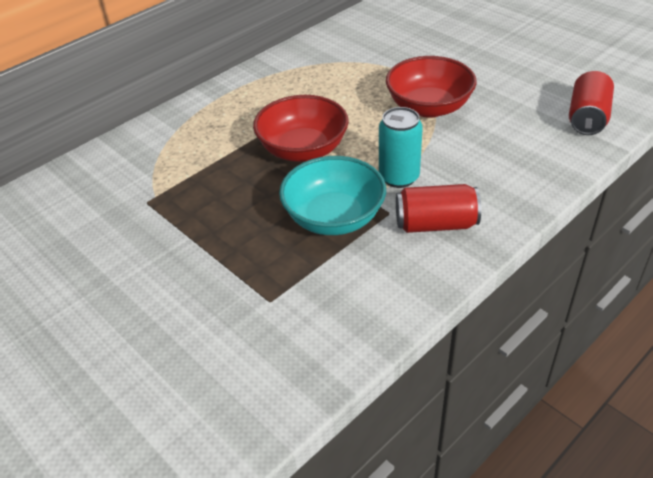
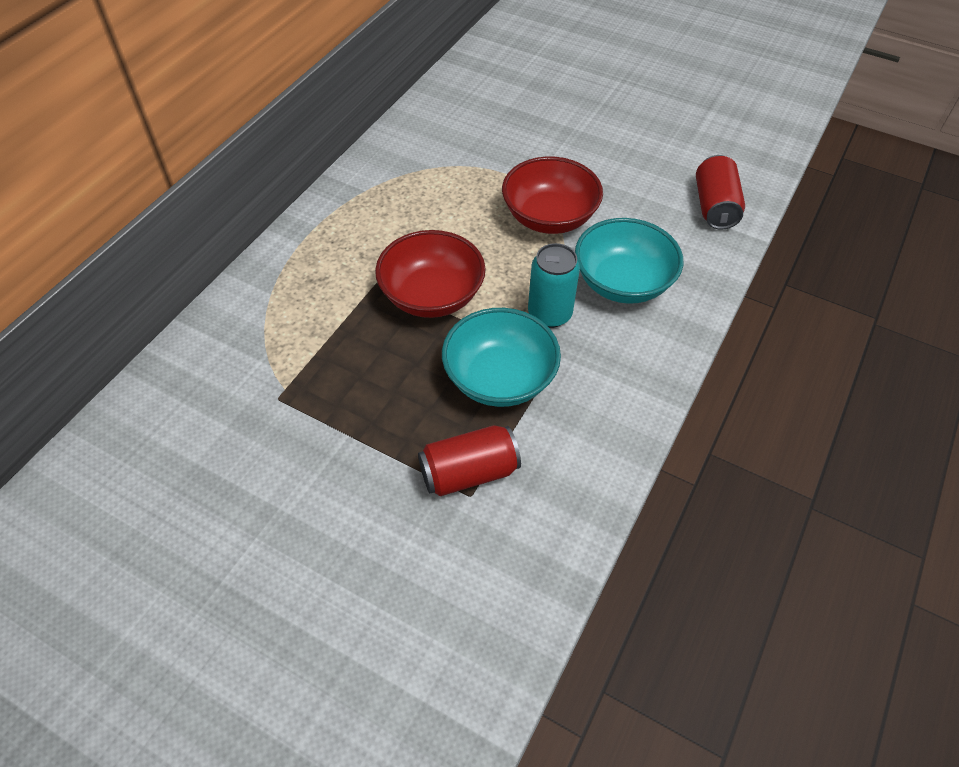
camera: 20 degrees left, 10 degrees up
red can [396,184,481,233] -> red can moved to [418,425,521,496]
none -> turquoise bowl [575,218,683,304]

